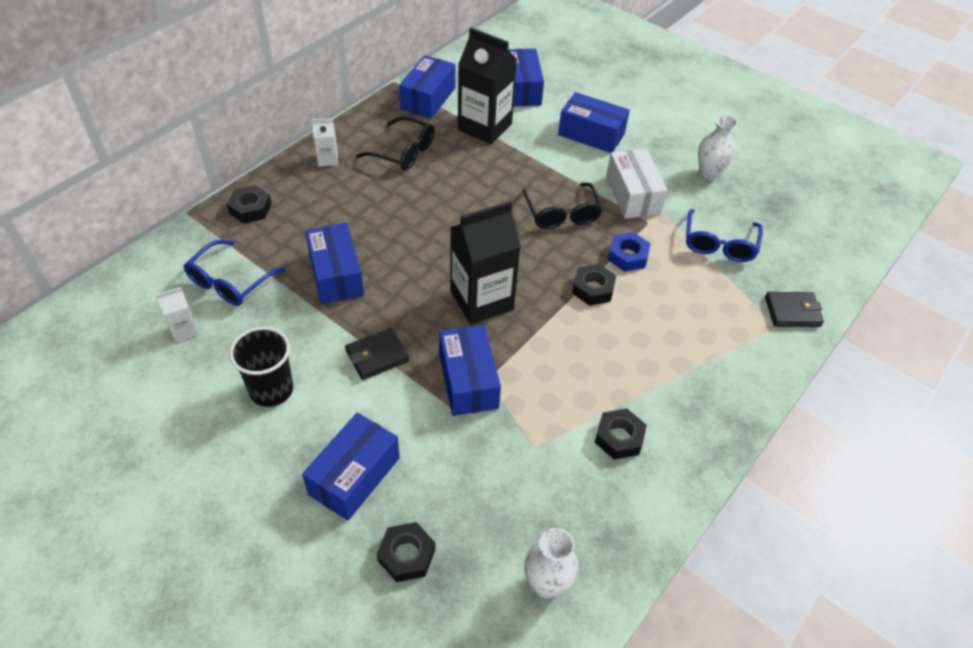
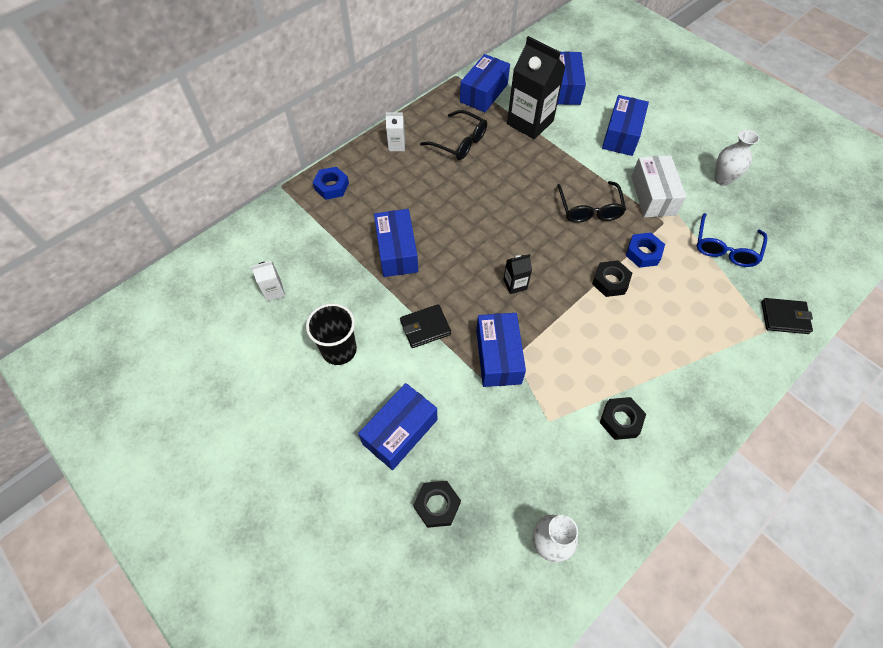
camera: 10 degrees right, 10 degrees up
blue glasses [183,240,285,306] -> none
black nut [227,185,272,224] -> blue nut [313,167,349,200]
black carton [450,201,521,324] -> black carton [503,254,532,294], size x0.46
blue box [558,92,630,153] -> blue box turned 75 degrees clockwise [602,95,649,156]

